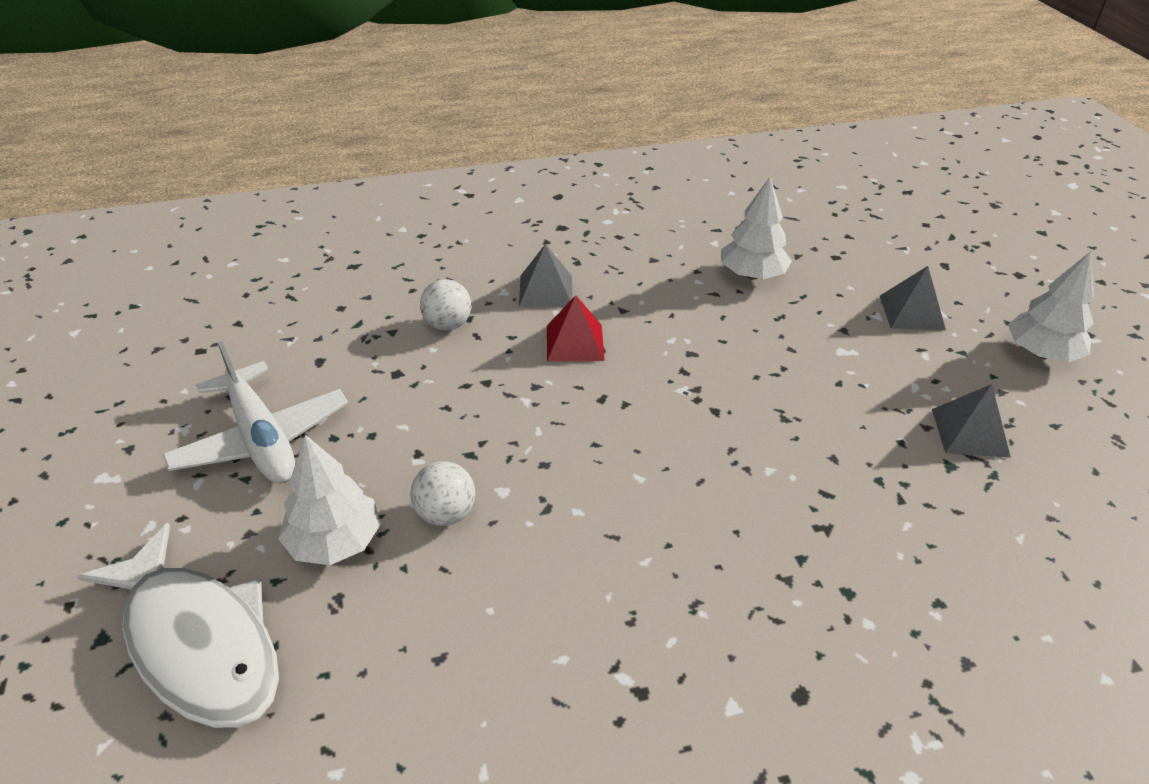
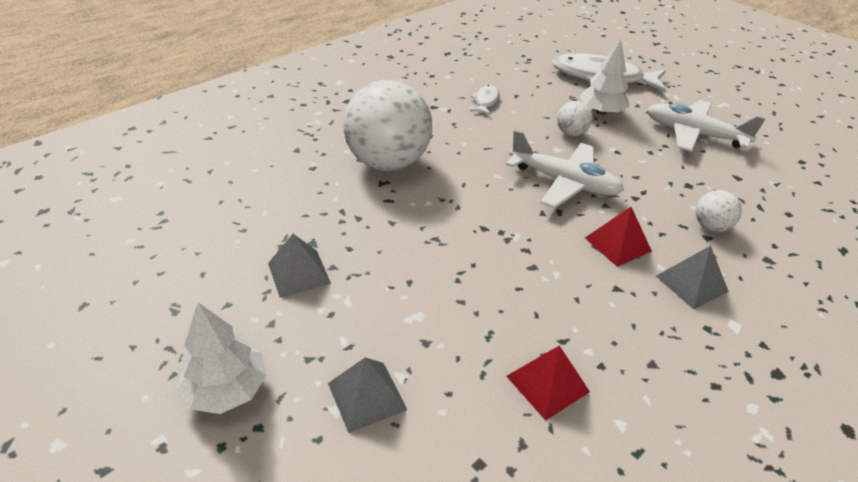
camera: 150 degrees right, 0 degrees up
white tree [721,177,792,279] -> red pyramid [506,345,590,421]
none -> white ball [343,80,432,171]
none -> white fish [470,85,499,115]
none -> white plane [506,130,624,208]

